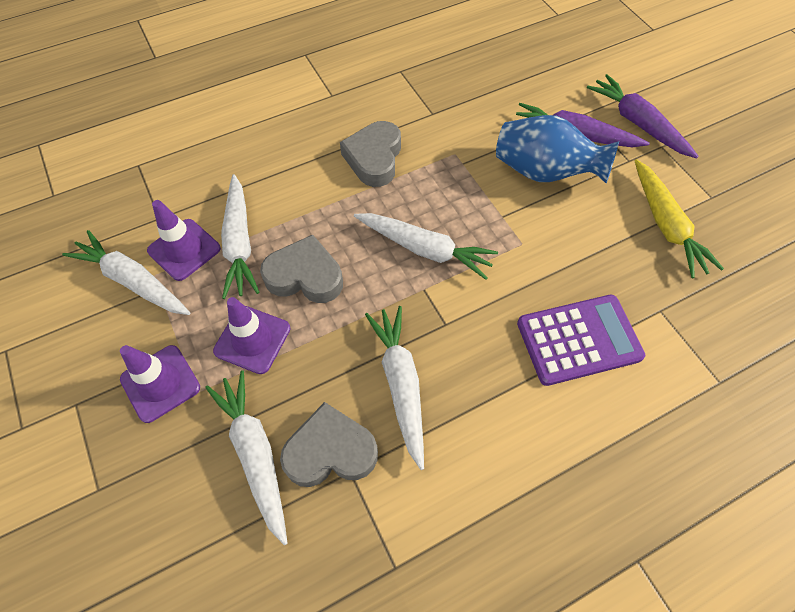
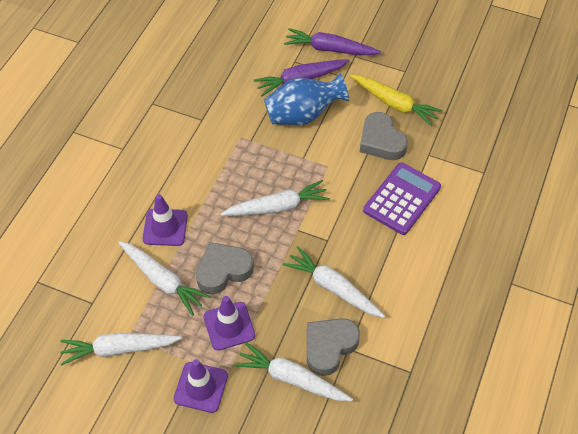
camera: 40 degrees left, 5 degrees down
purple traffic cone [147,200,221,281] -> purple traffic cone moved to [143,194,188,246]
grey heart [340,121,401,187] -> grey heart moved to [360,112,408,160]

